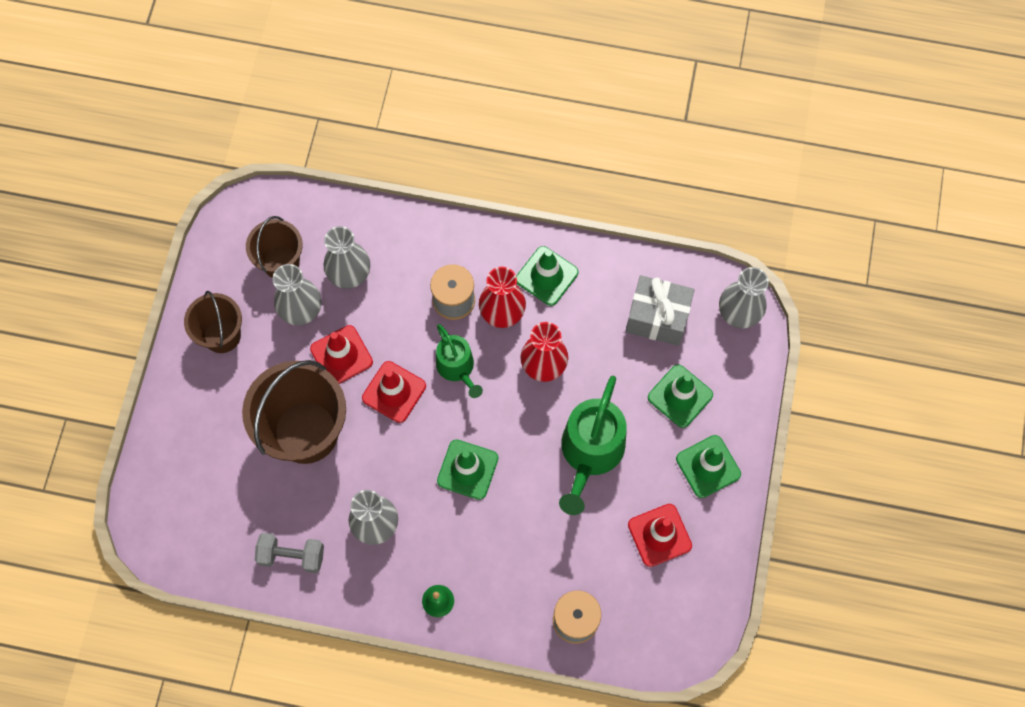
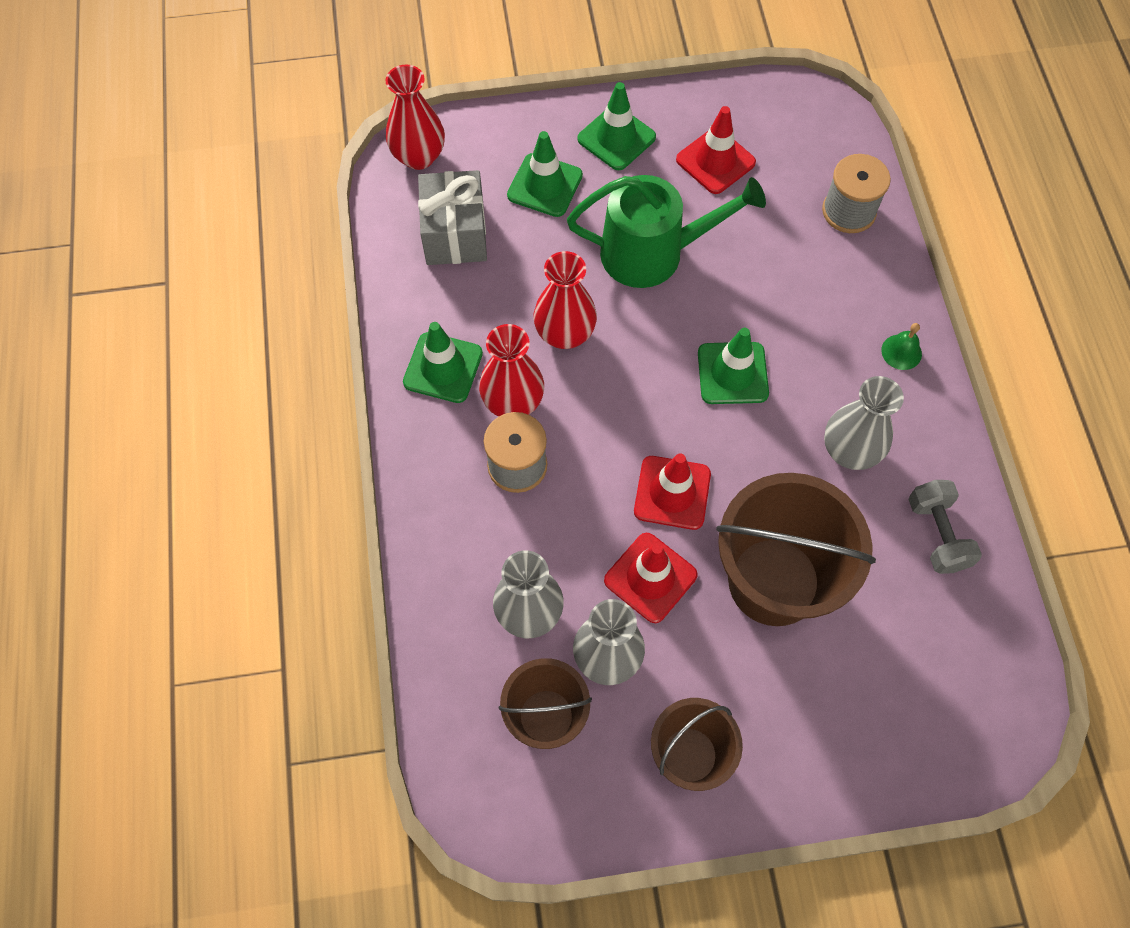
camera: 110 degrees left, 5 degrees down
green watering can [436,324,483,398] -> none
grey vase [719,267,769,328] -> red vase [386,65,445,170]

